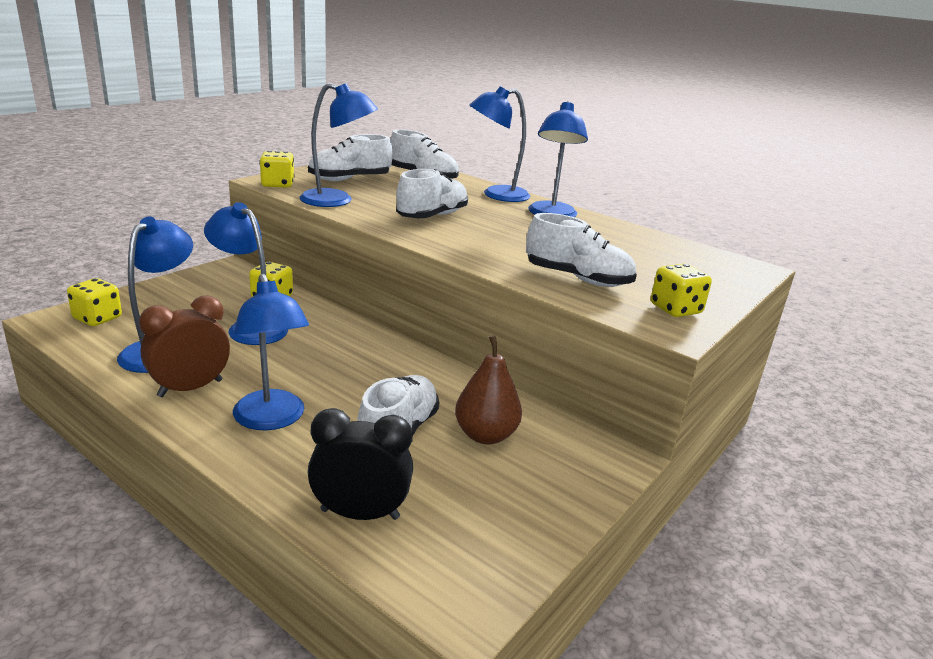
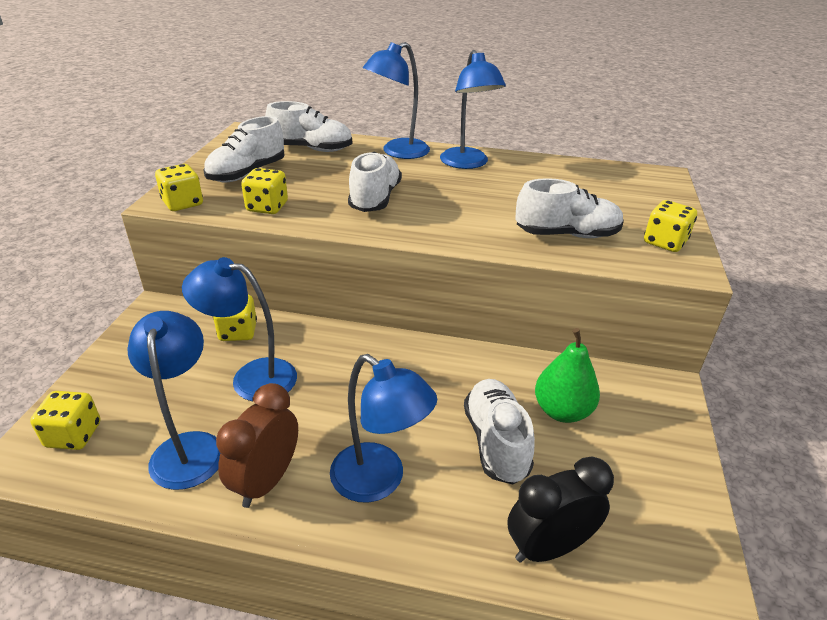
camera: 25 degrees left, 10 degrees up
blue lamp [300,83,378,207] -> yellow dice [241,168,288,214]
brown pear [455,335,522,445] -> green pear [535,328,600,423]

